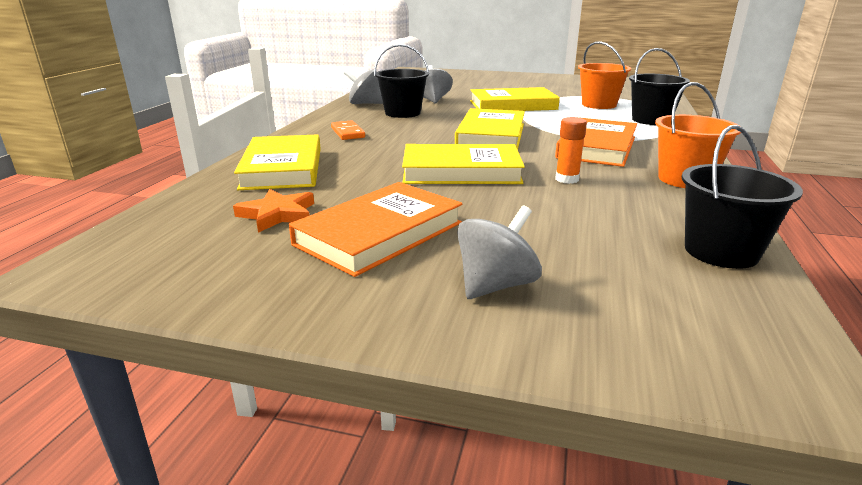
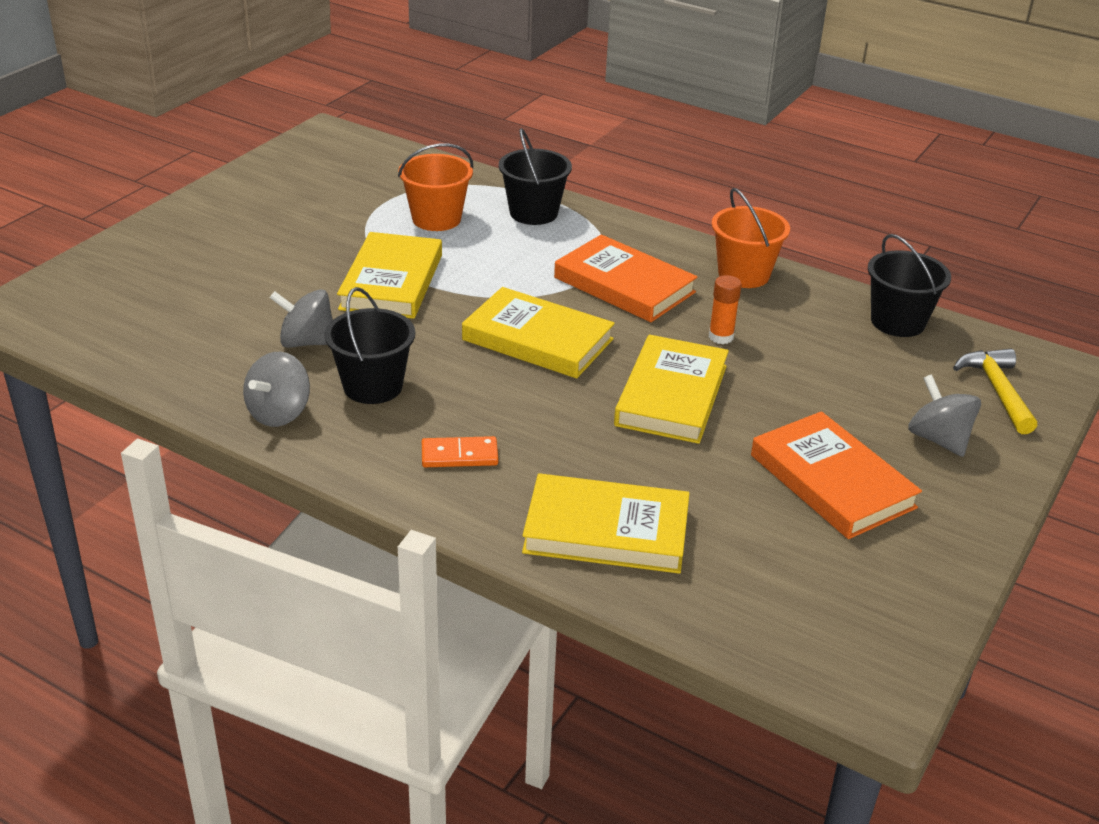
camera: 75 degrees left, 10 degrees up
orange star [233,189,314,233] -> none
none -> yellow hammer [953,349,1037,434]

